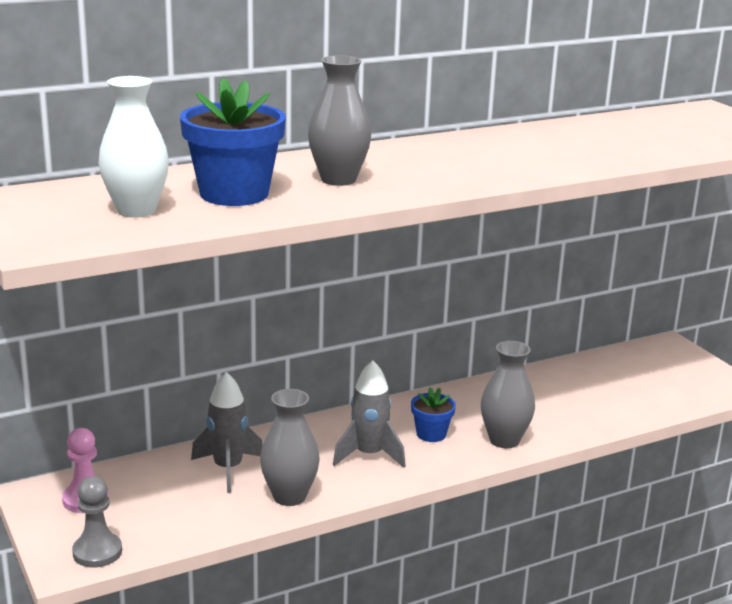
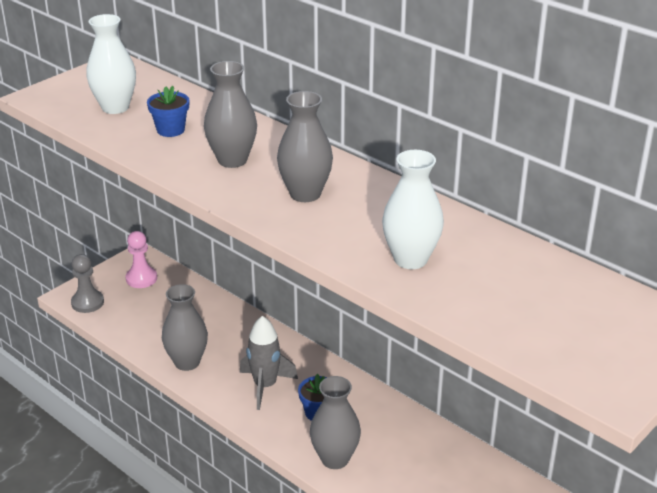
camera: 70 degrees right, 10 degrees up
blue flower pot [180,78,286,206] -> blue flower pot [147,86,189,137], size x0.53
grey rocket [191,372,263,493] -> none
none -> grey vase [277,91,333,202]
none -> white vase [382,150,444,269]

